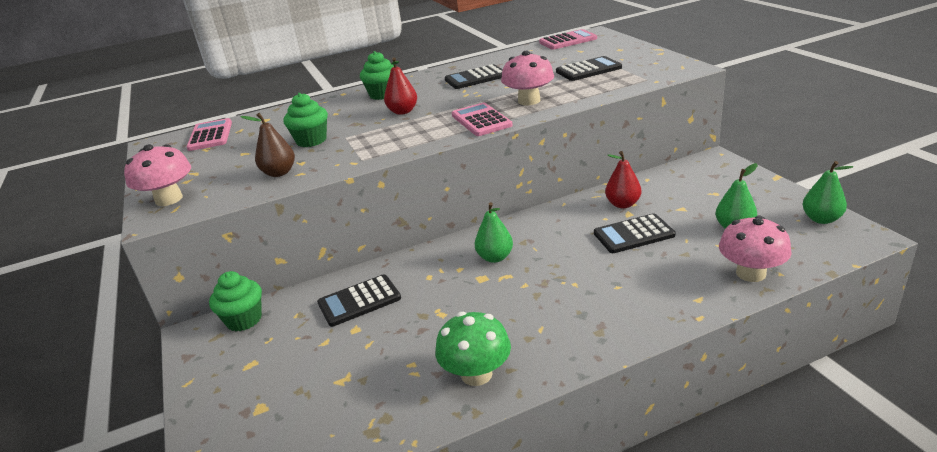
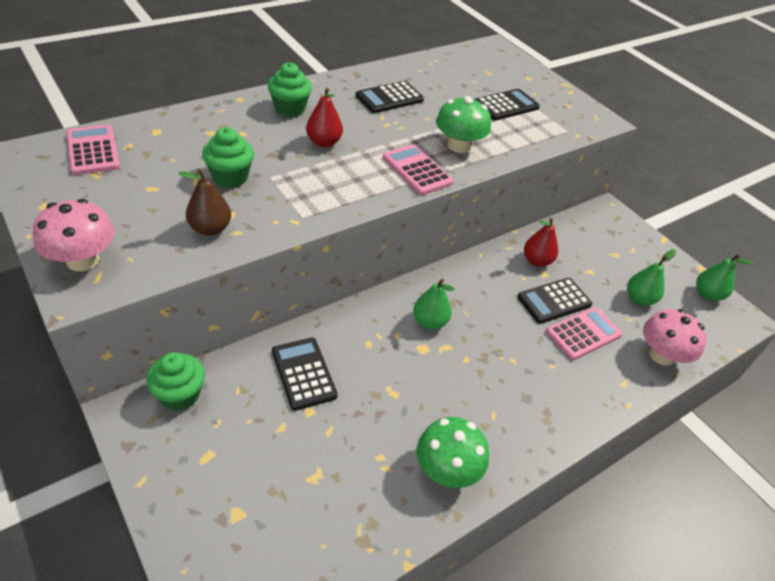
camera: 20 degrees left, 15 degrees up
black calculator [317,274,401,327] -> black calculator turned 105 degrees clockwise [272,337,338,411]
pink mushroom [501,51,554,105] -> green mushroom [436,96,491,153]
pink calculator [539,29,597,50] -> pink calculator moved to [545,307,622,360]

